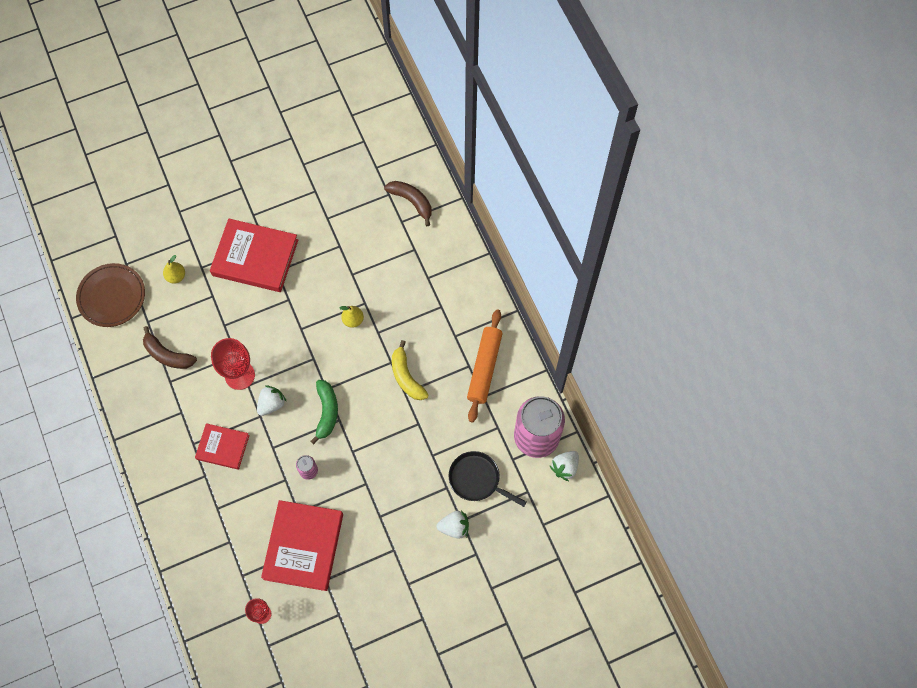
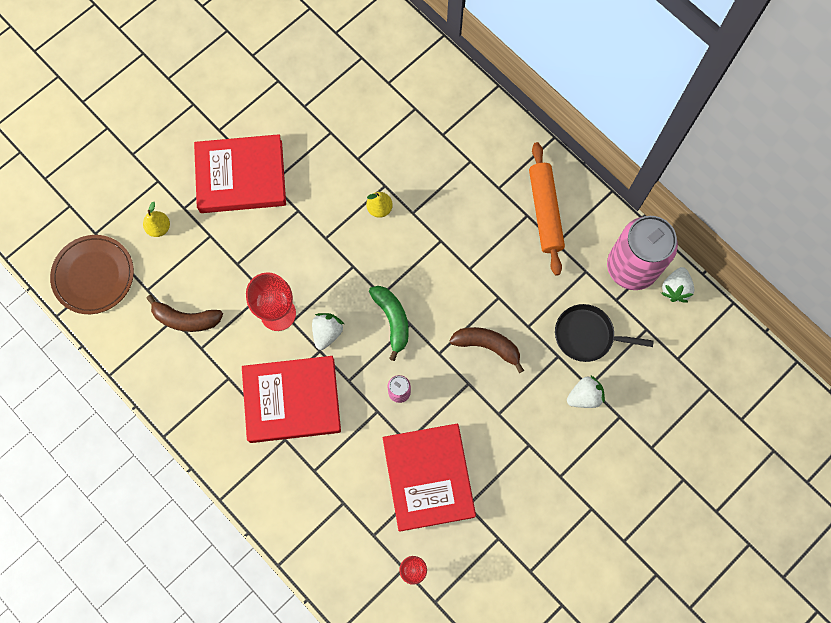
camera: 20 degrees left, 5 degrees up
red book [195,423,250,470] -> red book [242,356,341,443], size x1.72
brown banana [384,181,432,226] -> brown banana moved to [449,327,524,373]
yellow banana [392,340,429,400] -> none

